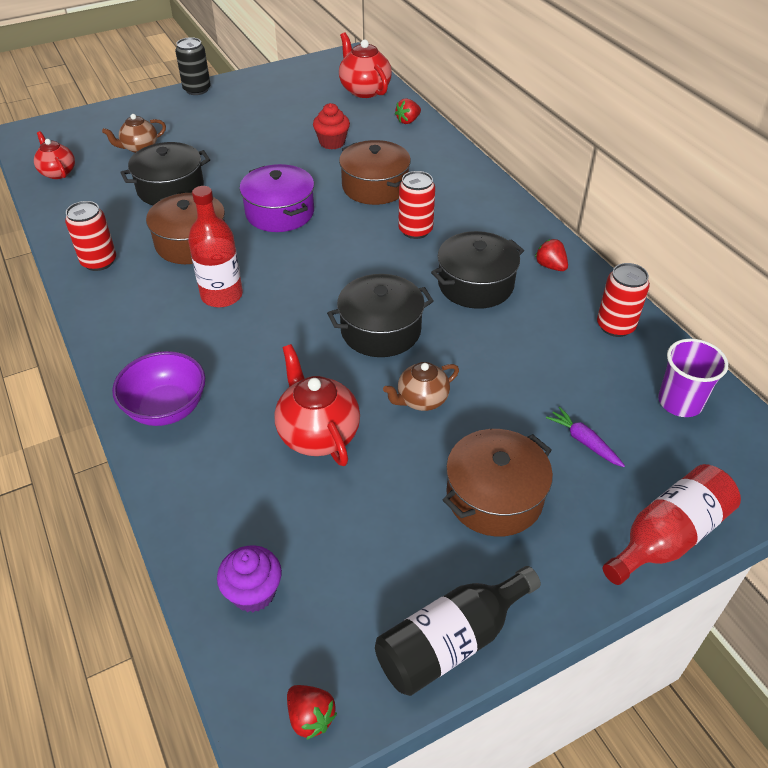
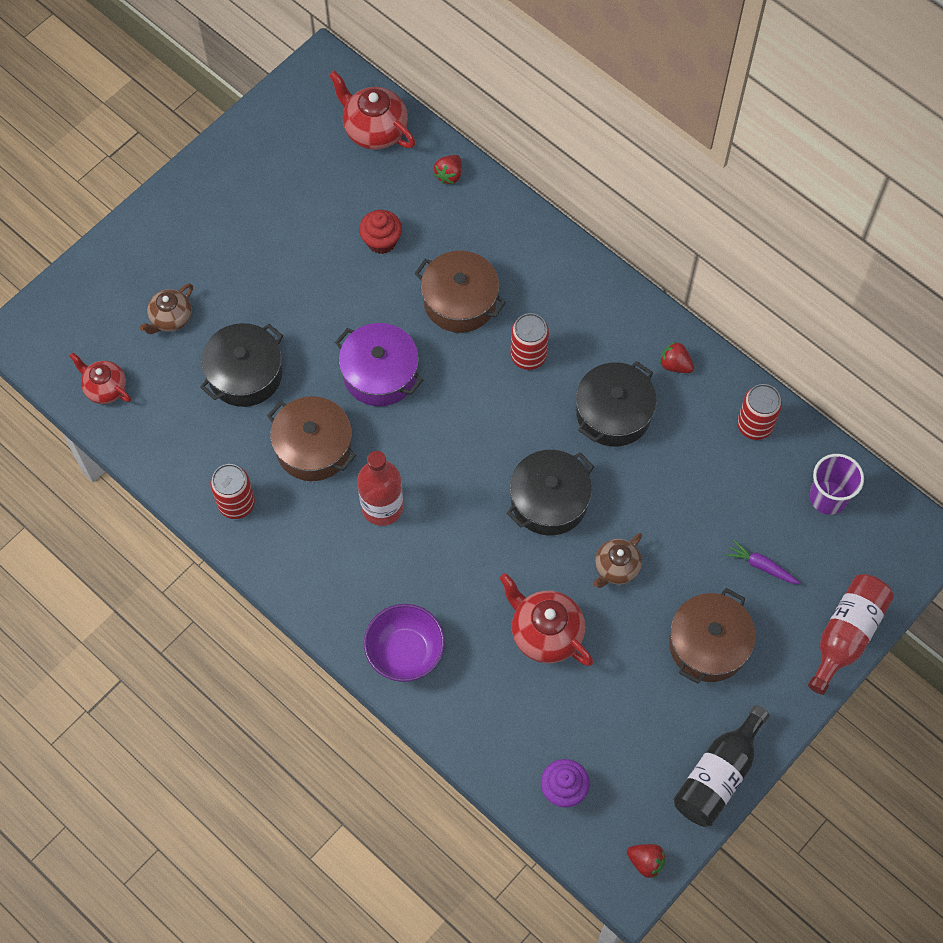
camera: 20 degrees left, 20 degrees up
black can [175,37,211,95] -> none

